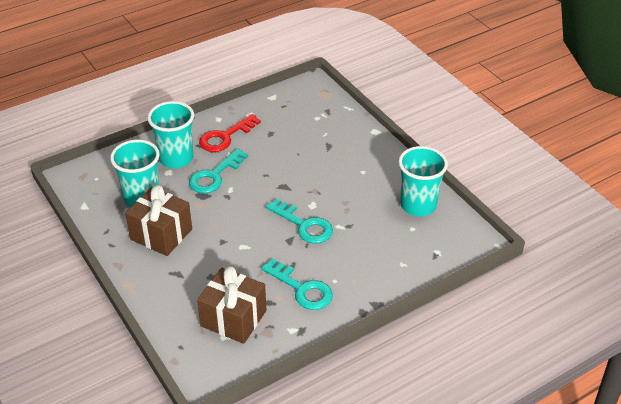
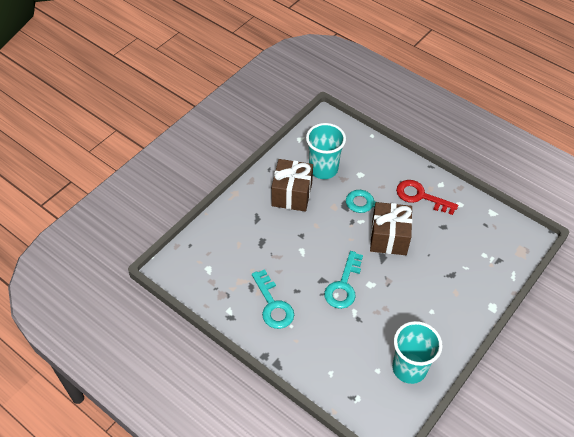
camera: 70 degrees right, 10 degrees up
turquoise cup [147,101,194,168] -> none
brown gift [197,266,266,344] -> brown gift moved to [370,202,412,255]
turquoise key [261,259,333,310] -> turquoise key turned 45 degrees counterclockwise [252,269,294,329]

